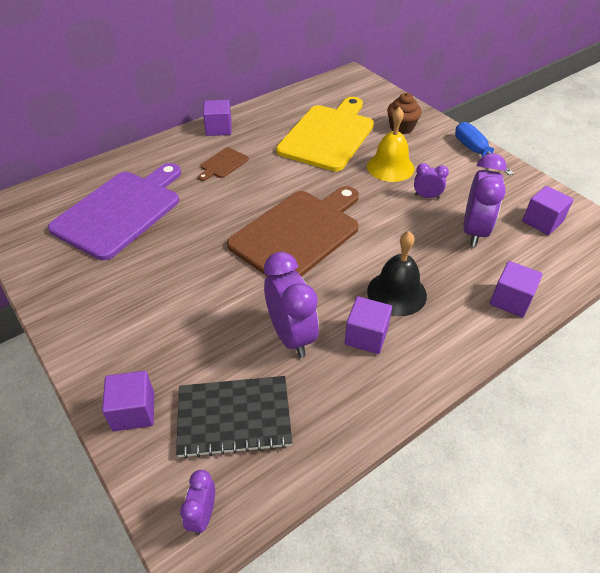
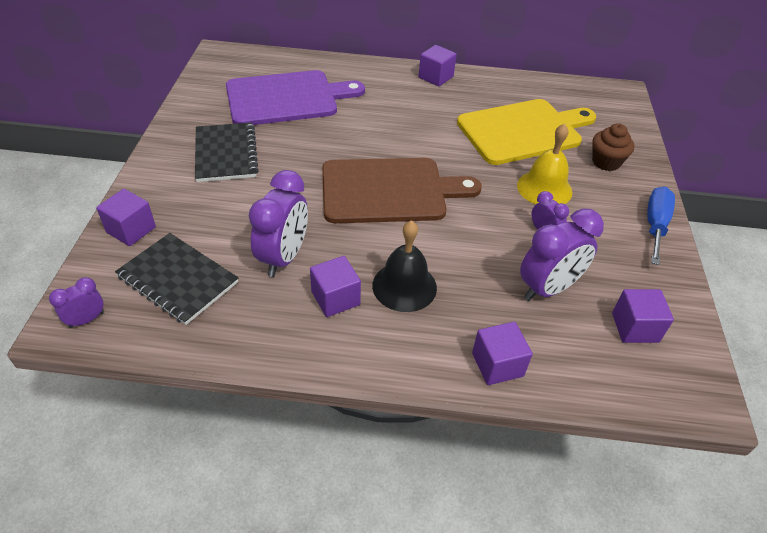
camera: 40 degrees right, 0 degrees up
brown cutting board [198,147,249,181] -> none
none -> black notebook [195,122,259,182]

